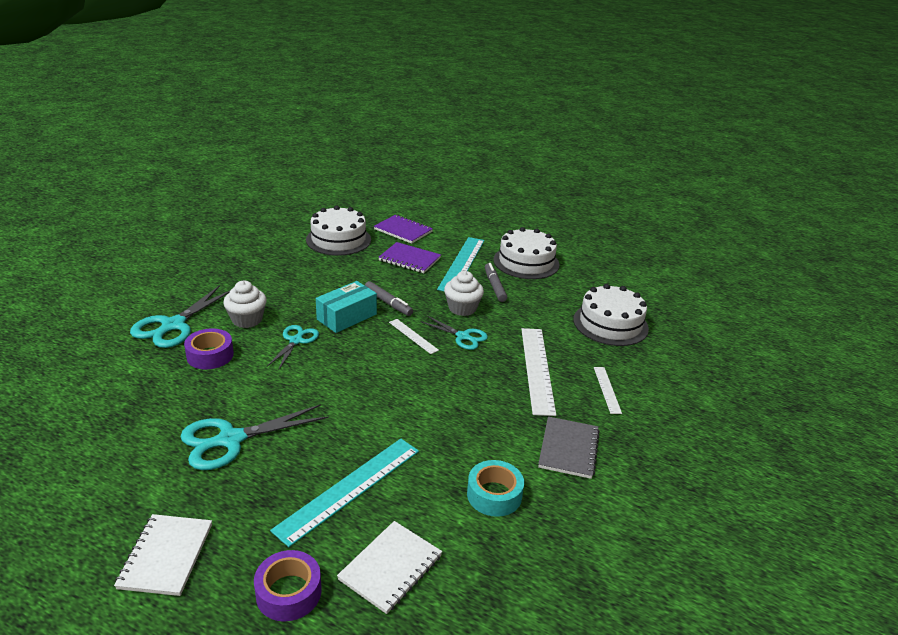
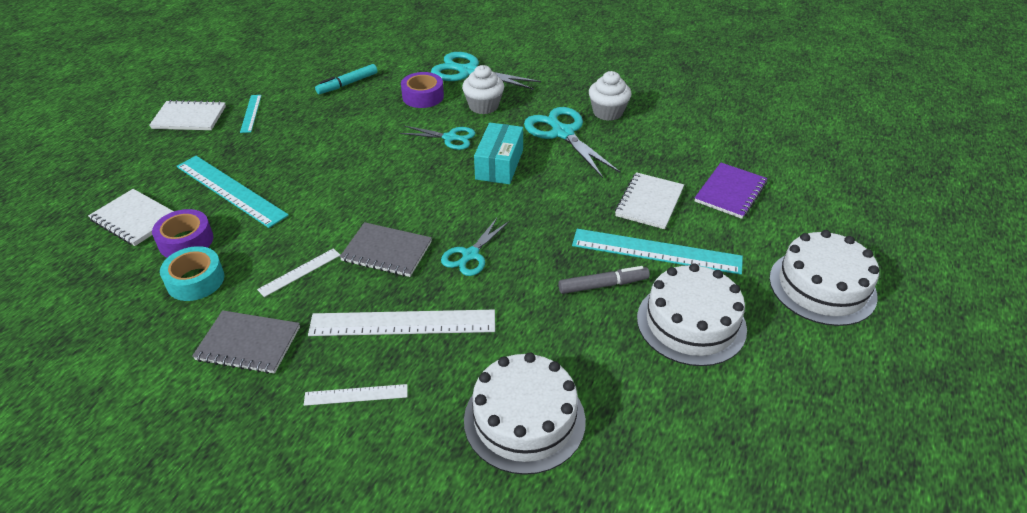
camera: 90 degrees right, 10 degrees up
turquoise scissors [180,404,328,470] -> turquoise scissors moved to [524,107,621,178]
purple tape [254,550,322,622] -> purple tape moved to [152,209,213,258]
white cake [306,206,371,256] -> white cake moved to [769,230,879,326]
turquoise box [316,281,377,333] -> turquoise box turned 60 degrees clockwise [474,123,523,184]
grey marker [365,281,413,316] -> none
purple notebook [379,242,441,273] -> white notebook [615,172,684,229]
white ruler [389,319,439,354] -> white ruler moved to [257,248,340,297]
white cupcake [444,271,484,316] -> white cupcake moved to [589,71,631,121]
none -> turquoise ruler [240,95,262,133]
none -> turquoise marker [315,64,377,94]
none -> grey notebook [340,222,432,277]

